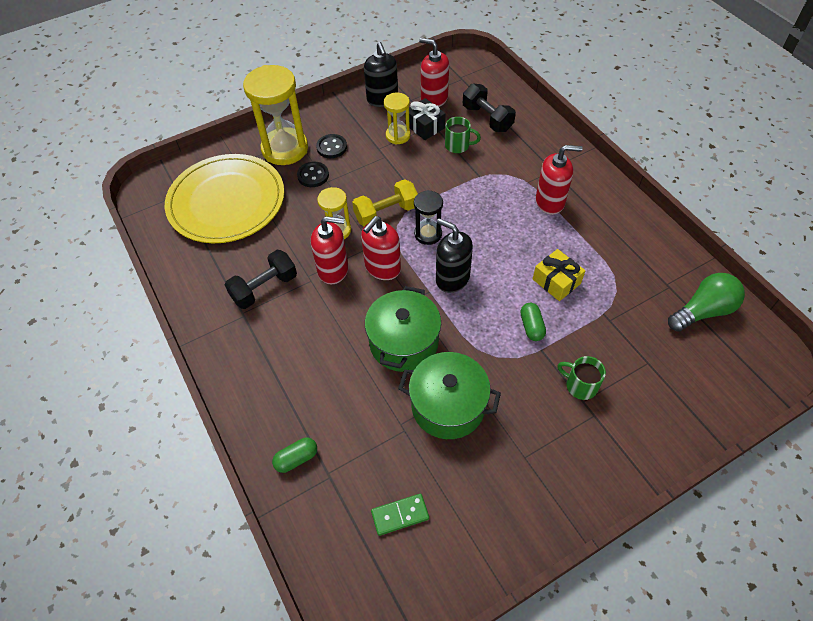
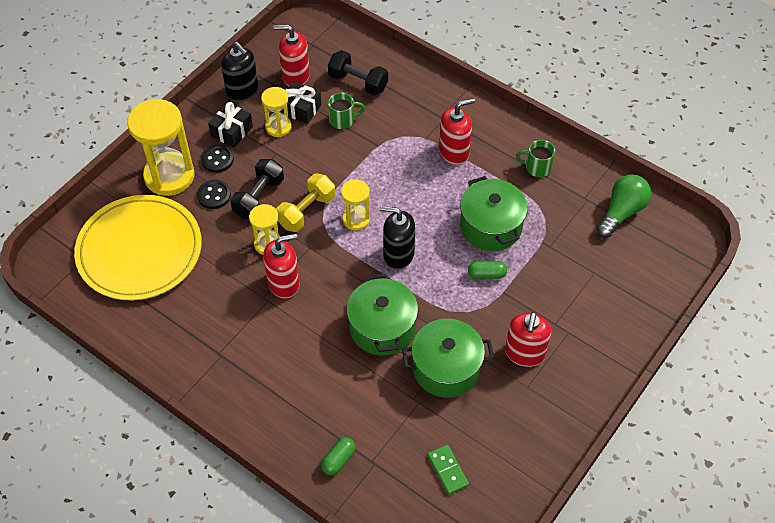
camera: 25 degrees left, 0 degrees up
black dumbbell [225,250,297,309] -> black dumbbell moved to [230,159,284,219]
red soap dispenser [361,216,401,280] -> red soap dispenser moved to [505,312,551,367]
green domino [371,494,429,536] -> green domino turned 75 degrees counterclockwise [428,445,469,495]
black hourglass [414,190,443,245] -> yellow hourglass [341,179,370,231]
green capsule [520,303,546,341] -> green capsule turned 60 degrees counterclockwise [468,261,507,280]
yellow gift [533,249,585,301] -> green pot [460,176,528,251]
green mug [557,356,606,400] -> green mug moved to [516,140,555,177]
none -> black gift [208,102,253,148]

